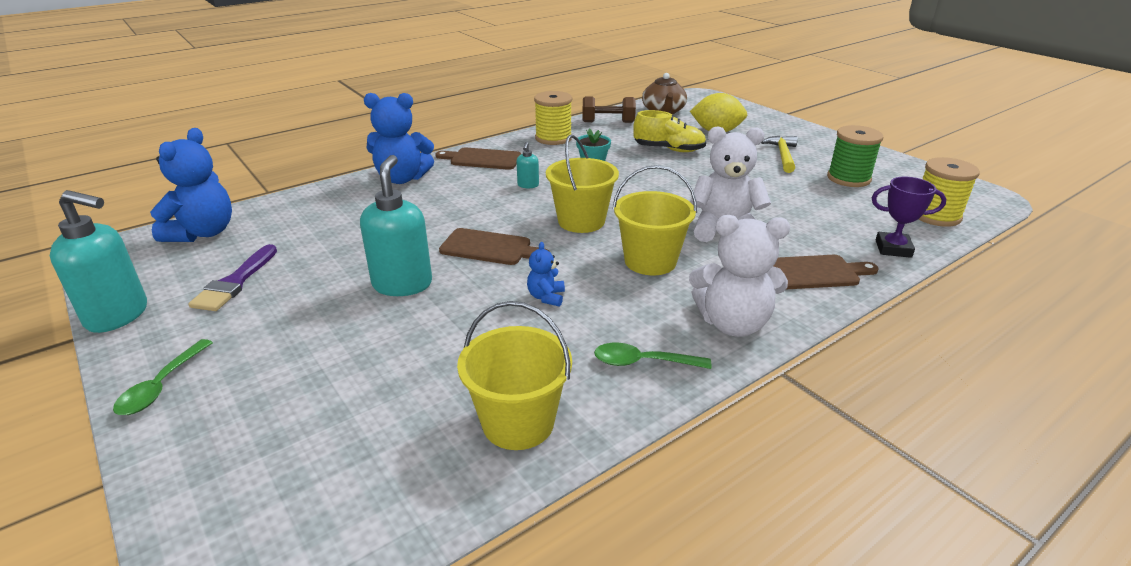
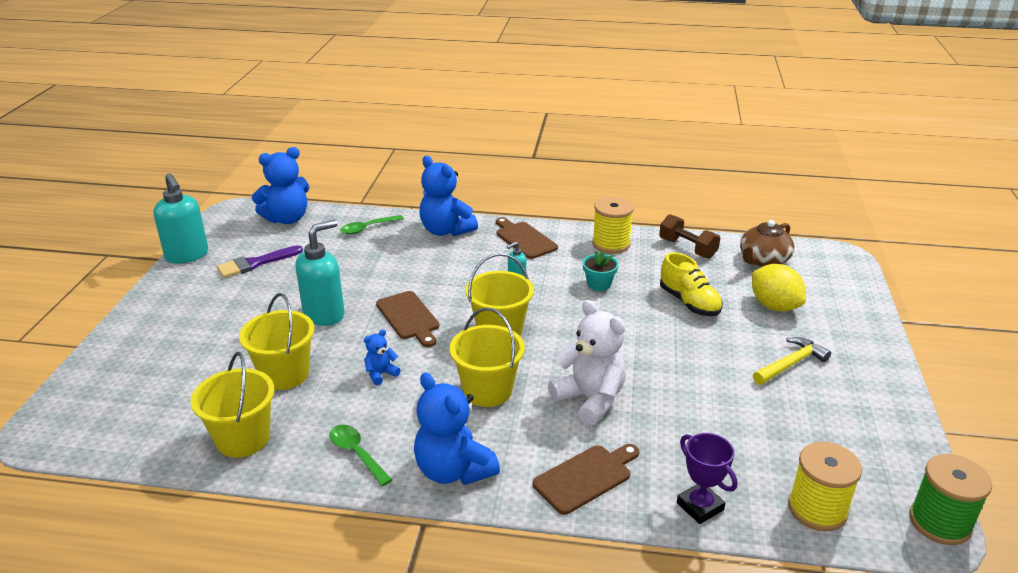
camera: 45 degrees right, 0 degrees up
green spoon [113,339,213,415] -> green spoon moved to [340,215,404,235]
white teddy bear [689,215,790,337] -> blue teddy bear [414,372,500,485]
brown cutting board [773,255,879,289] -> brown cutting board turned 75 degrees counterclockwise [533,444,639,515]
green spool [827,125,883,187] -> green spool moved to [909,454,992,545]
none -> yellow bucket [239,293,314,390]

